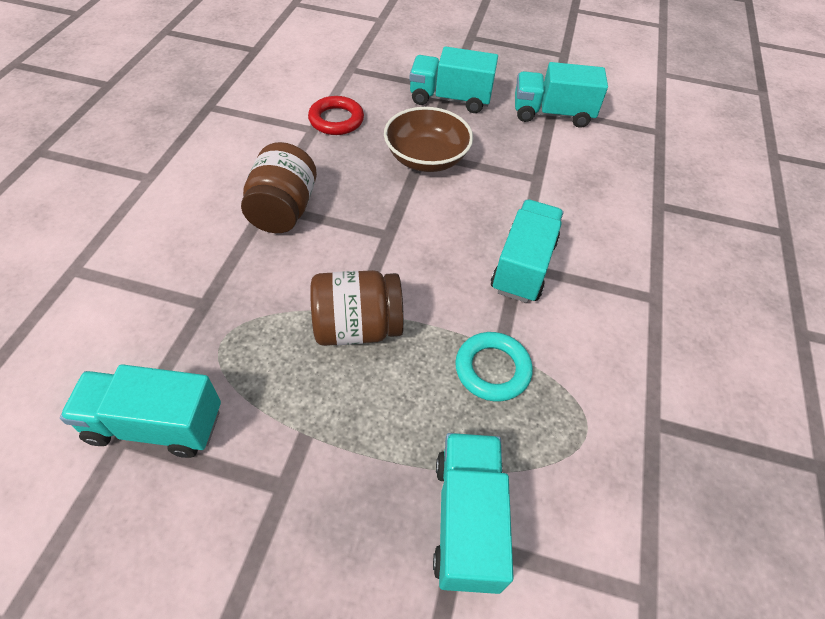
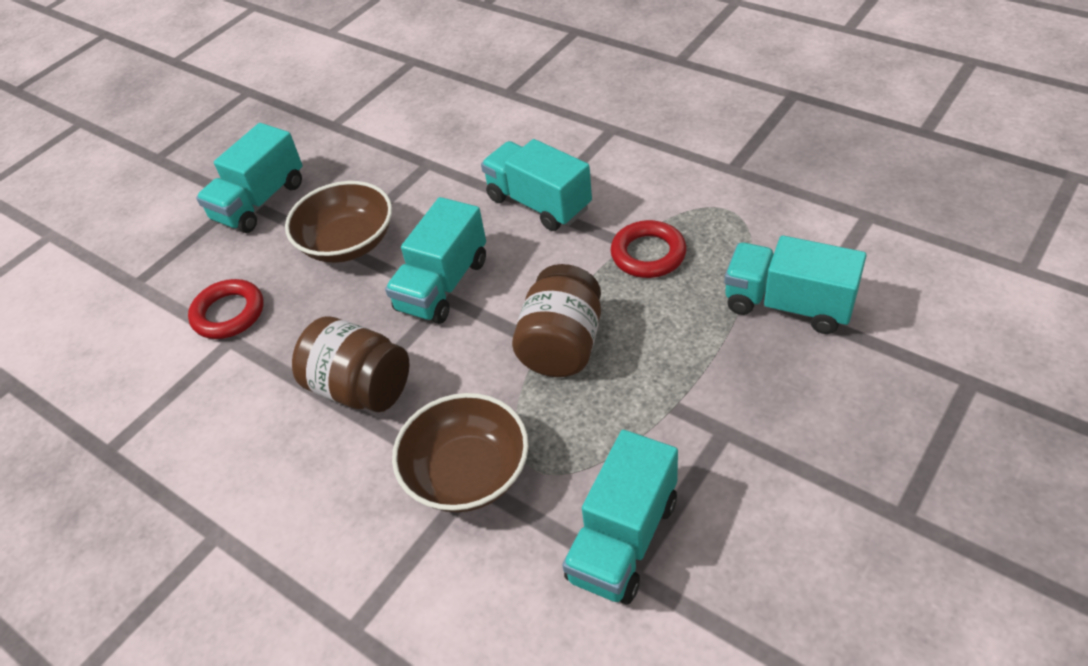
camera: 60 degrees left, 5 degrees down
turquoise ring [455,332,533,401] -> red ring [610,220,686,278]
turquoise truck [515,62,608,128] -> turquoise truck moved to [385,197,486,324]
none -> brown bowl [392,393,529,512]

